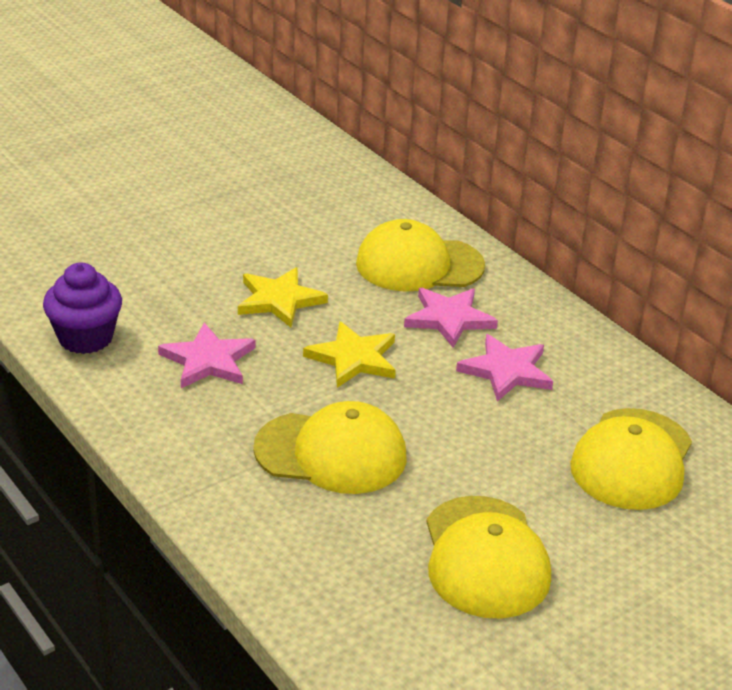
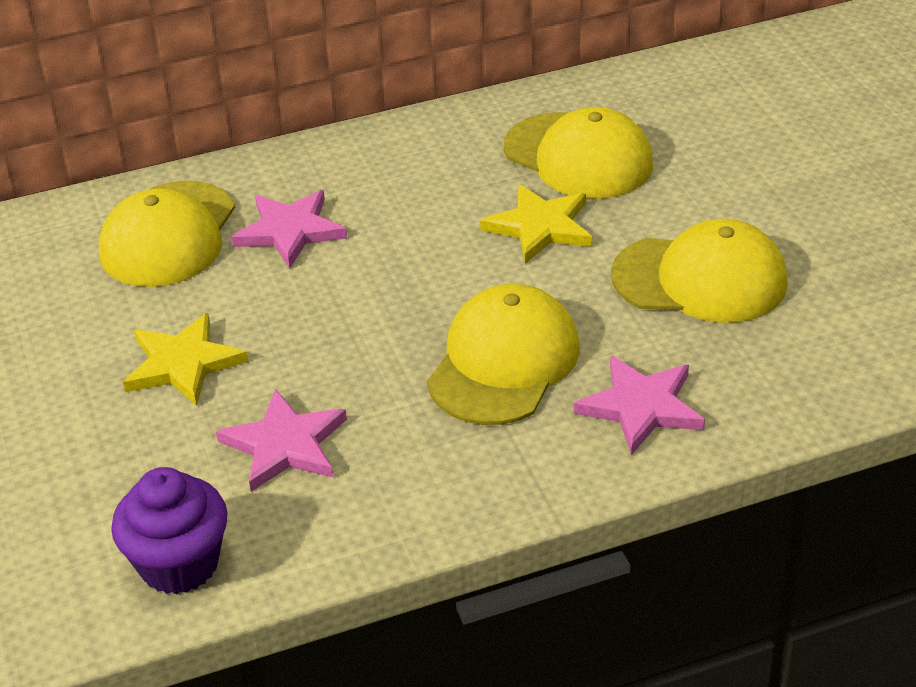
camera: 70 degrees left, 5 degrees up
yellow star [303,321,396,388] -> yellow star moved to [480,184,592,264]
pink star [456,334,553,402] -> pink star moved to [574,355,705,455]

